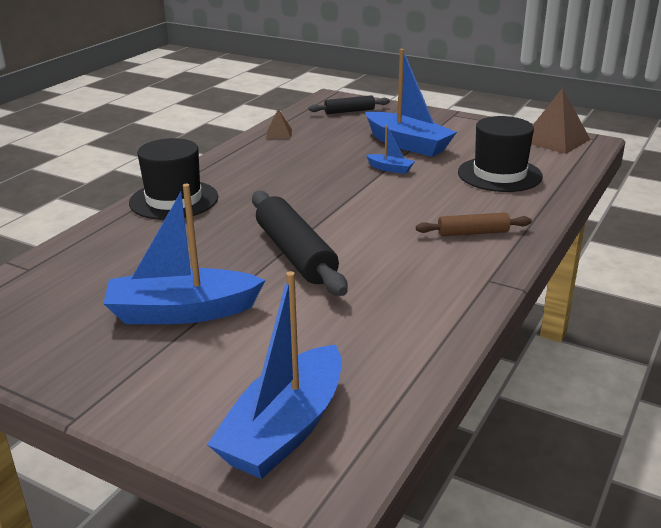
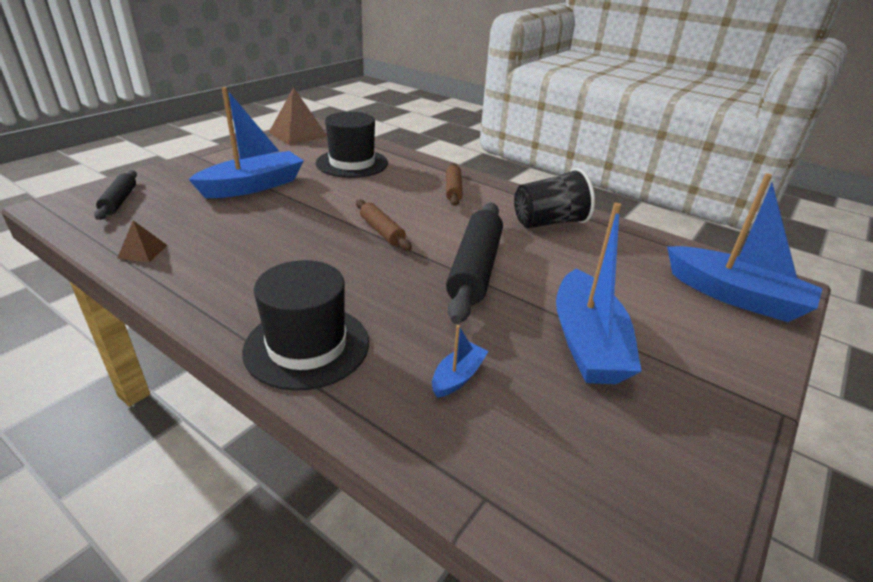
camera: 85 degrees left, 5 degrees up
black rolling pin [252,191,348,296] -> black rolling pin turned 60 degrees counterclockwise [446,203,503,324]
blue boat [366,125,415,174] -> blue boat moved to [432,325,489,398]
none -> brown rolling pin [356,200,412,251]
none -> black cup [514,168,595,228]

